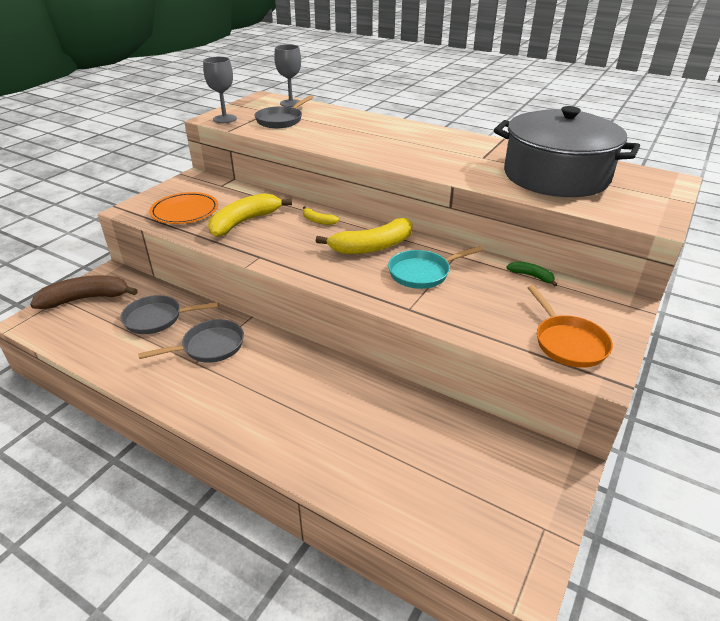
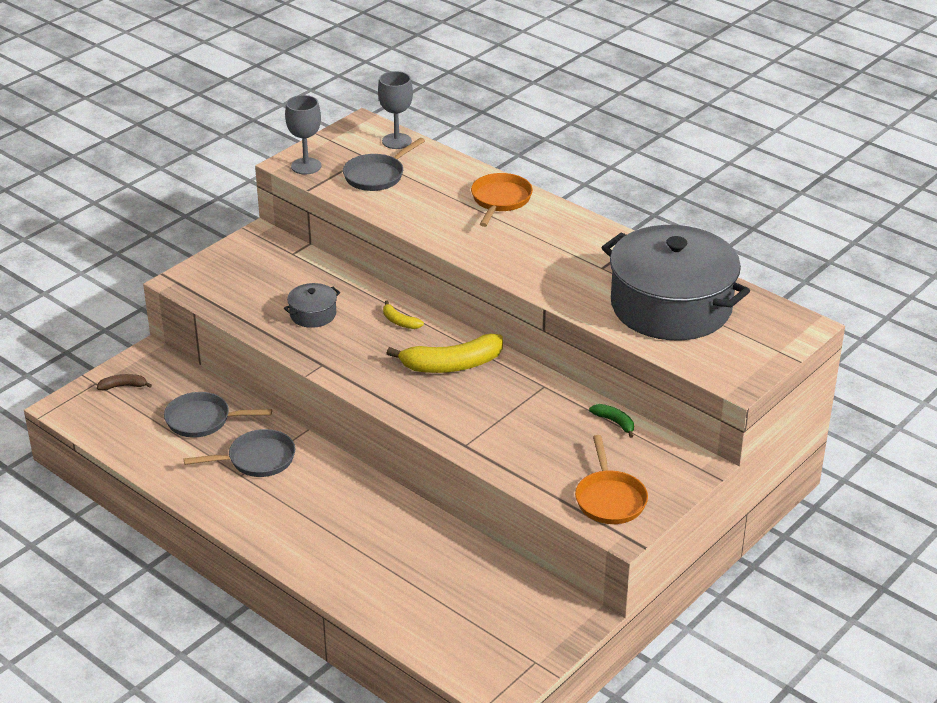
camera: 10 degrees right, 0 degrees up
brown banana [30,275,138,309] -> brown banana [97,374,152,390], size x0.48
orange plate [150,192,218,224] -> none
yellow banana [208,193,292,237] -> grey pot [284,283,340,328]
turquoise pan [388,246,483,289] -> none
none -> orange pan [471,173,533,227]

